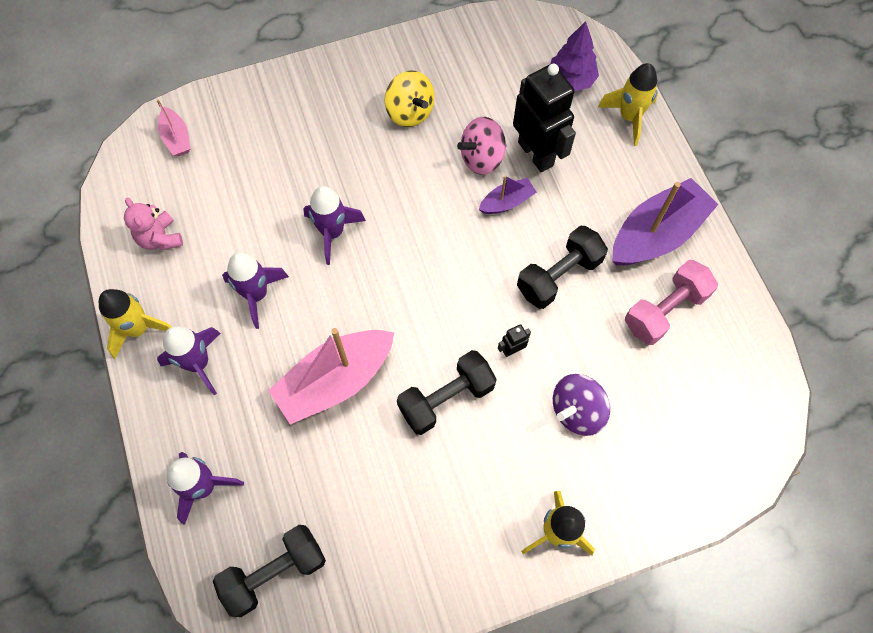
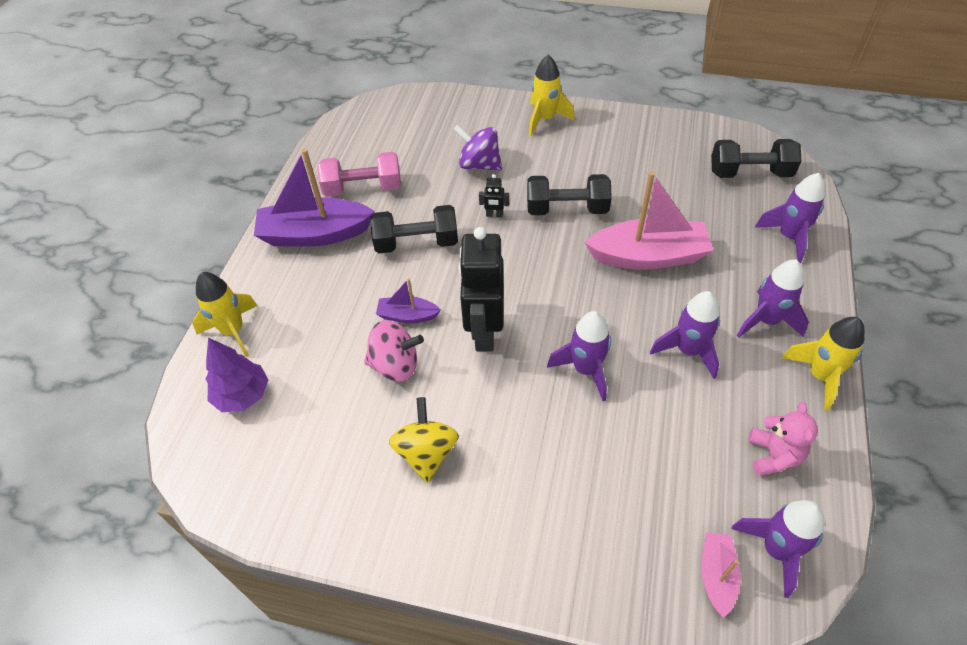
camera: 145 degrees left, 15 degrees down
black robot [513,64,576,172] -> black robot moved to [458,227,504,351]
purple spinning top [553,374,610,436] -> purple spinning top turned 150 degrees counterclockwise [453,125,502,171]
none -> purple rocket [731,500,824,598]

